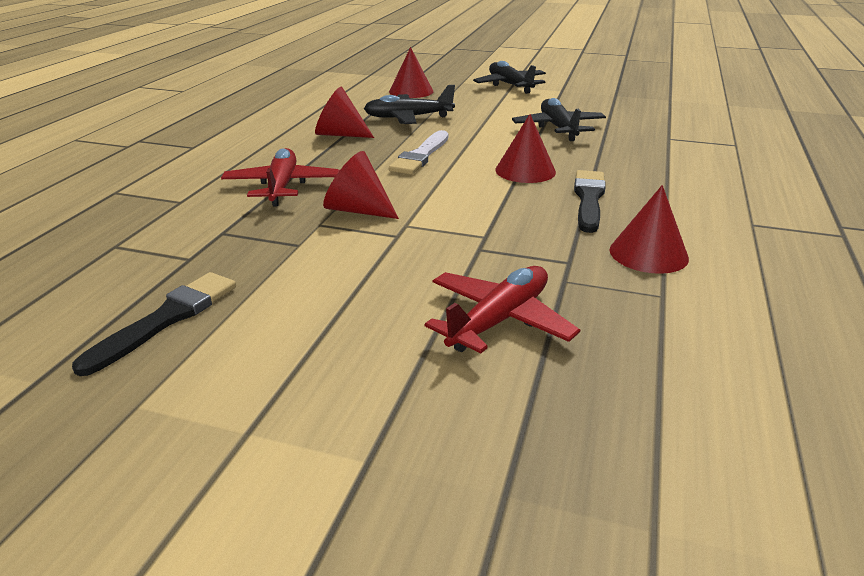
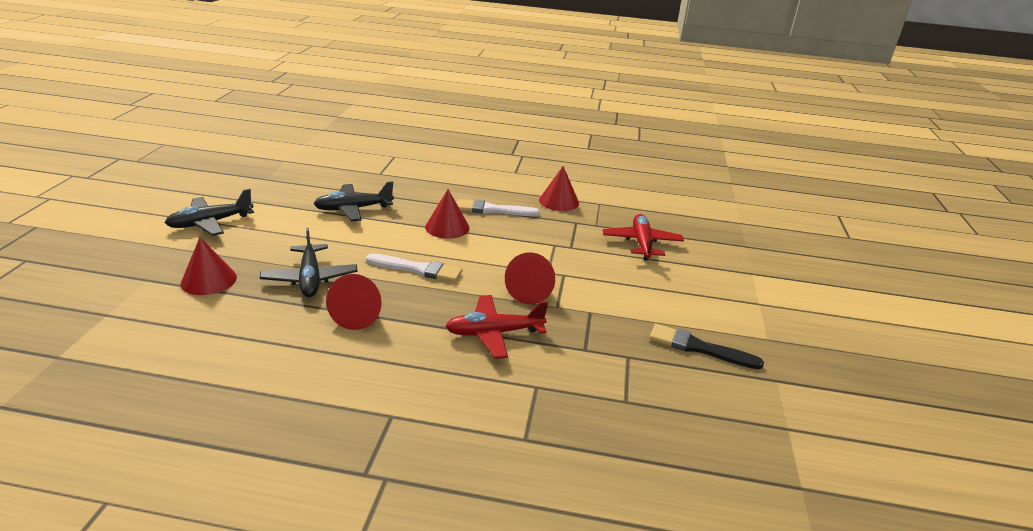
camera: 100 degrees left, 0 degrees up
red plane [425,266,580,354] -> red plane turned 60 degrees clockwise [603,214,684,260]
black brush [574,170,606,233] -> white brush [457,199,540,216]

